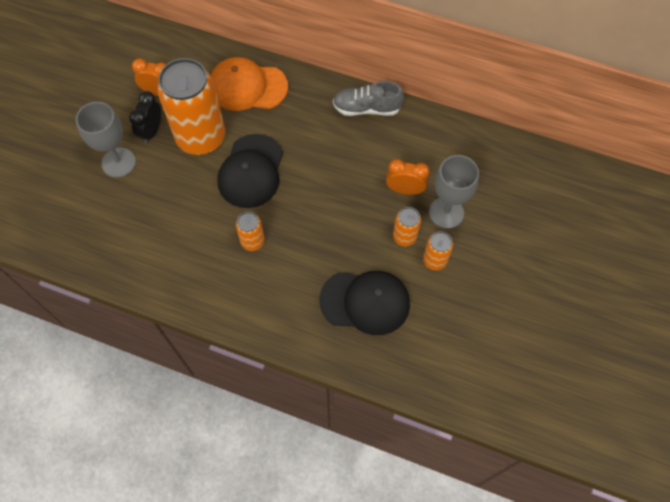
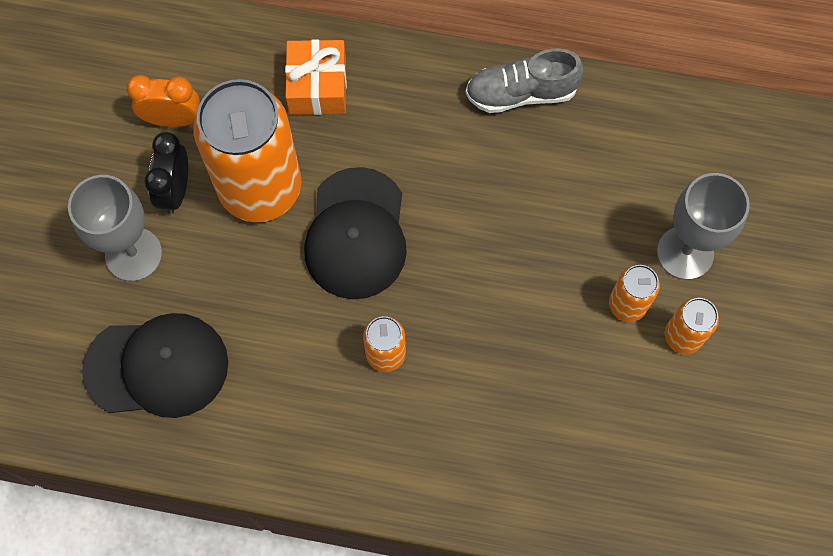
camera: 10 degrees left, 5 degrees up
orange cap [211,57,288,111] -> orange gift [285,39,347,115]
black cap [319,271,410,335] -> black cap moved to [82,313,228,418]
orange clock [386,159,430,195] -> none

